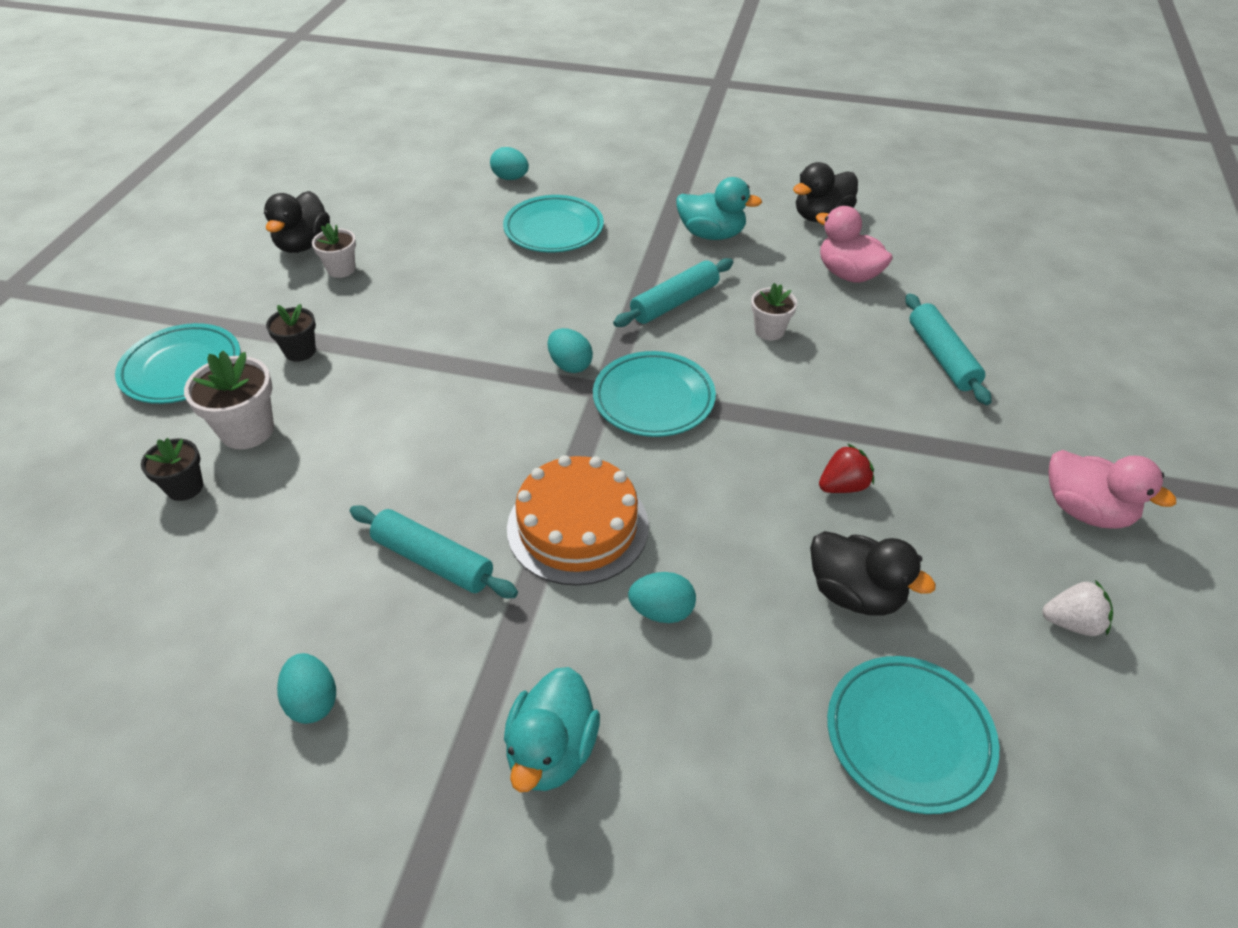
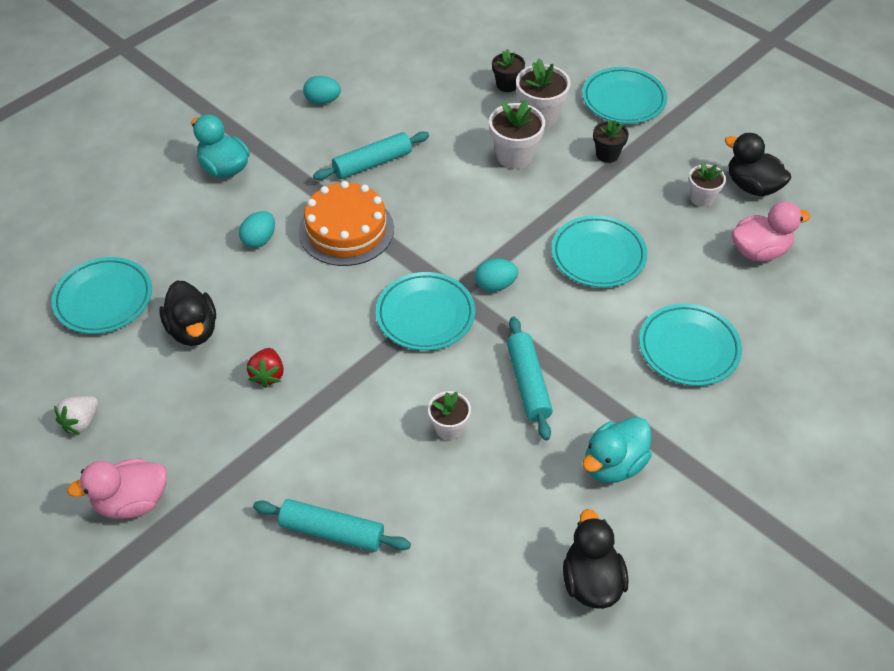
camera: 120 degrees right, 5 degrees up
turquoise egg [490,147,529,180] -> none
black duck [810,531,936,615] -> black duck turned 90 degrees counterclockwise [160,280,216,346]
pink duck [816,206,893,283] -> pink duck moved to [732,202,810,262]
none -> white flower pot [489,99,545,169]
none -> turquoise plate [551,215,647,288]

